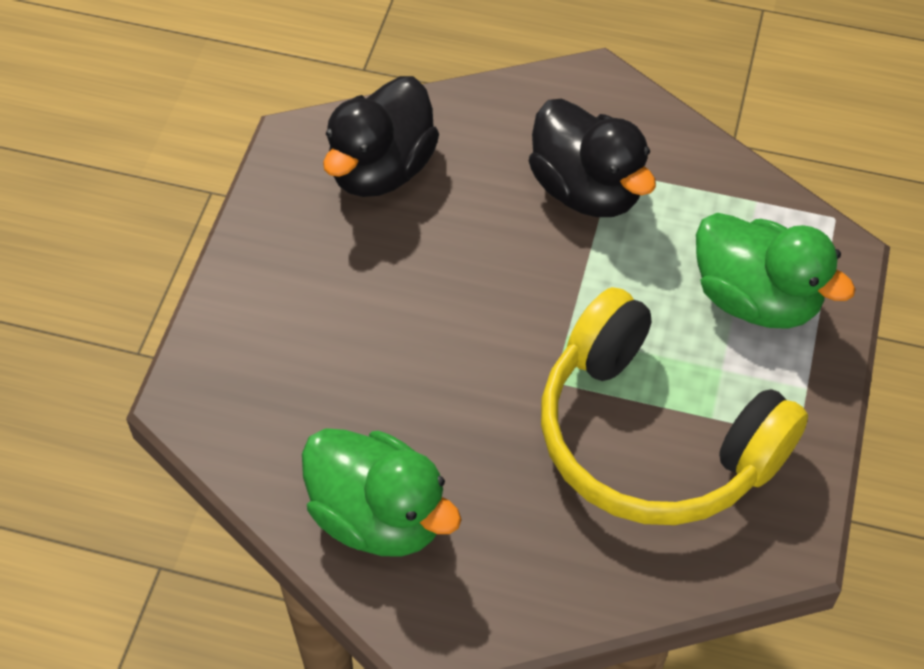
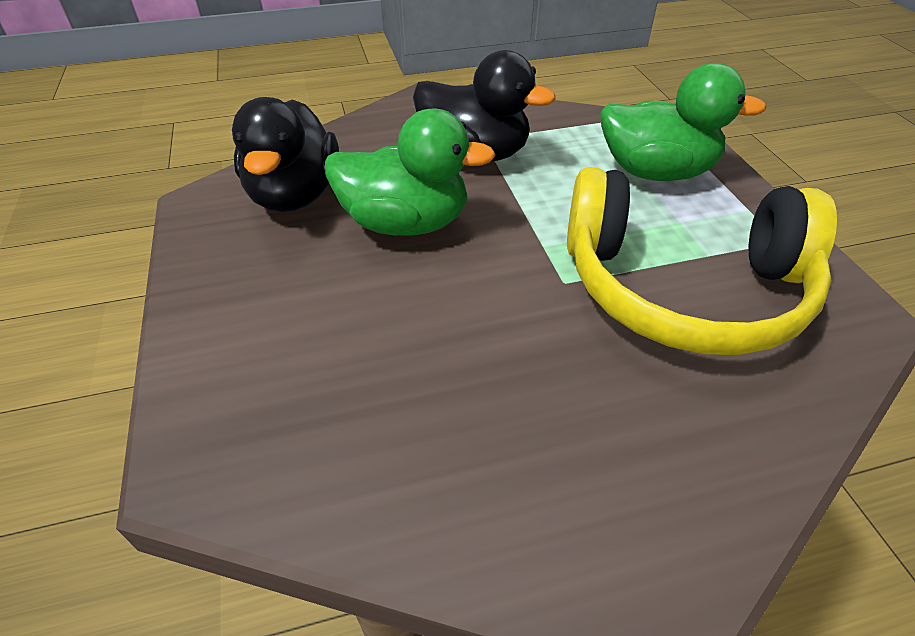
camera: 30 degrees left, 10 degrees down
green duck [302,428,462,556] -> green duck moved to [325,109,496,236]

